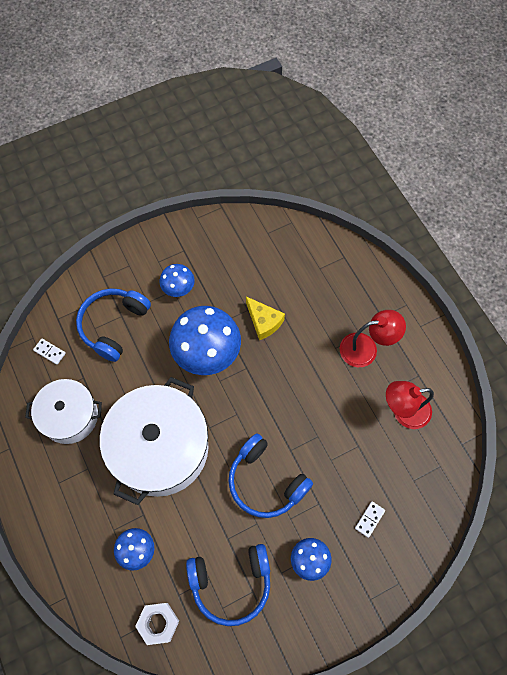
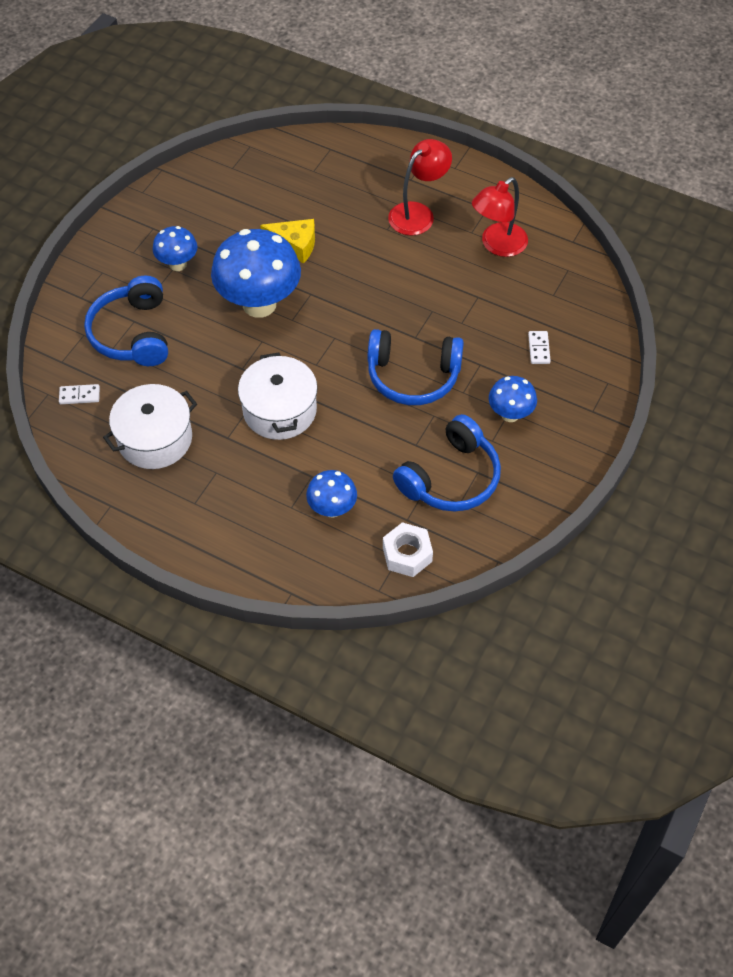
camera: 35 degrees left, 10 degrees down
white pot [100,377,209,505] -> white pot [238,353,318,440], size x0.60

